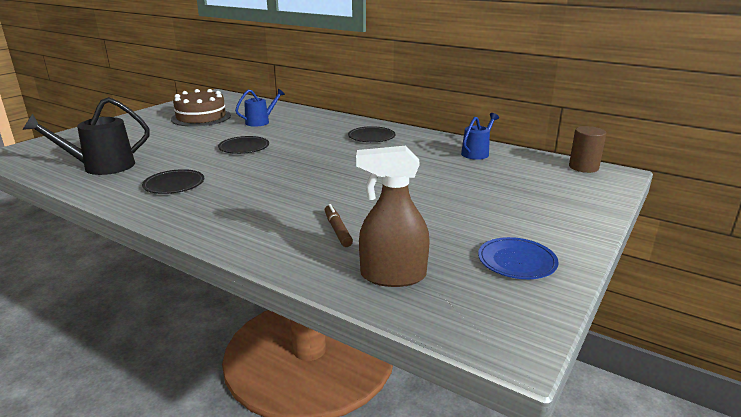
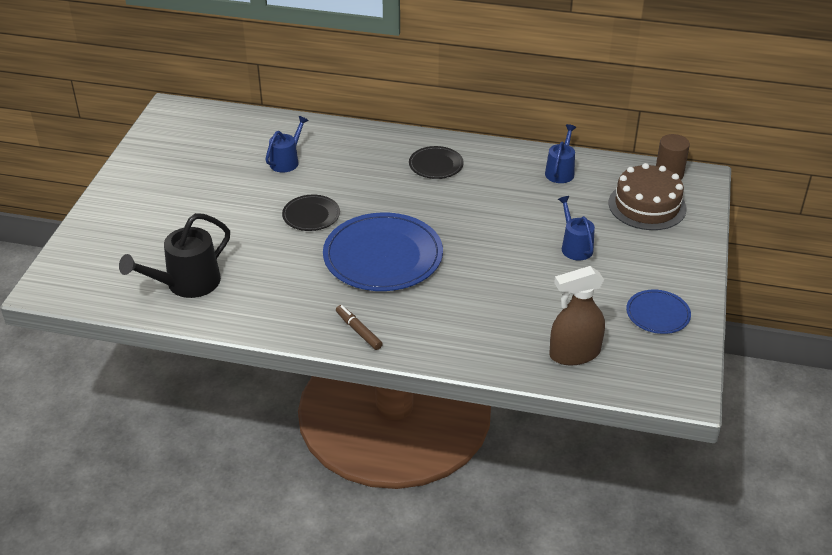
camera: 20 degrees left, 15 degrees up
black plate [142,169,204,194] -> none
brown cake [171,89,231,127] -> brown cake moved to [609,163,687,230]
brown marker [325,204,353,247] -> brown marker moved to [336,305,383,350]
none -> blue plate [323,212,443,291]
none -> blue watering can [558,196,595,260]

